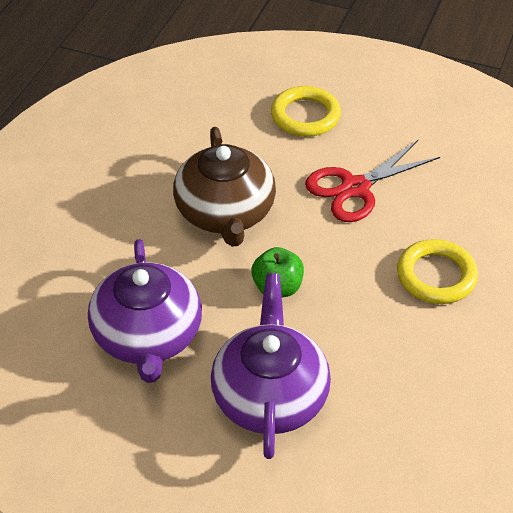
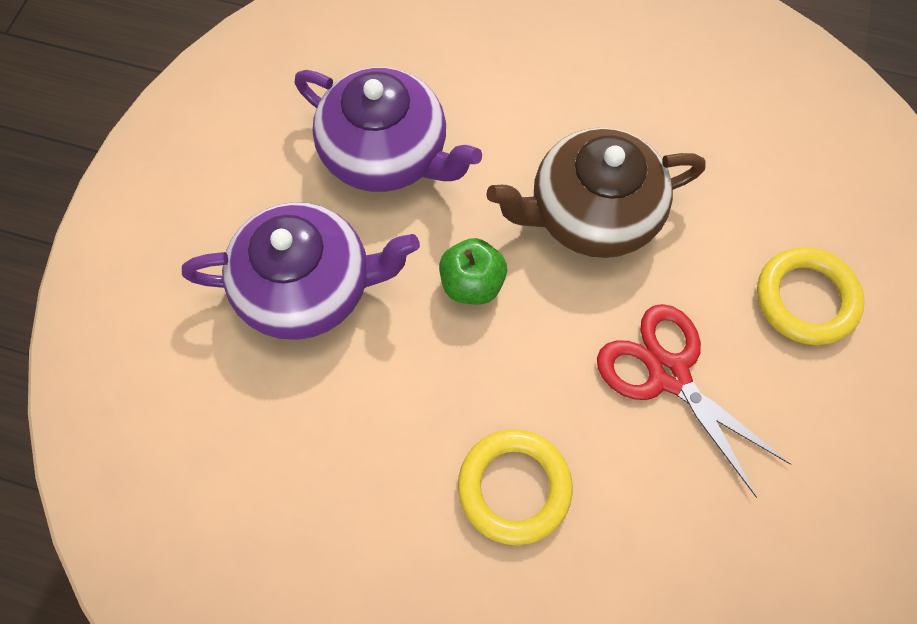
camera: 85 degrees right, 20 degrees up
purple teapot [88,239,202,383] -> purple teapot turned 135 degrees counterclockwise [295,67,482,192]

